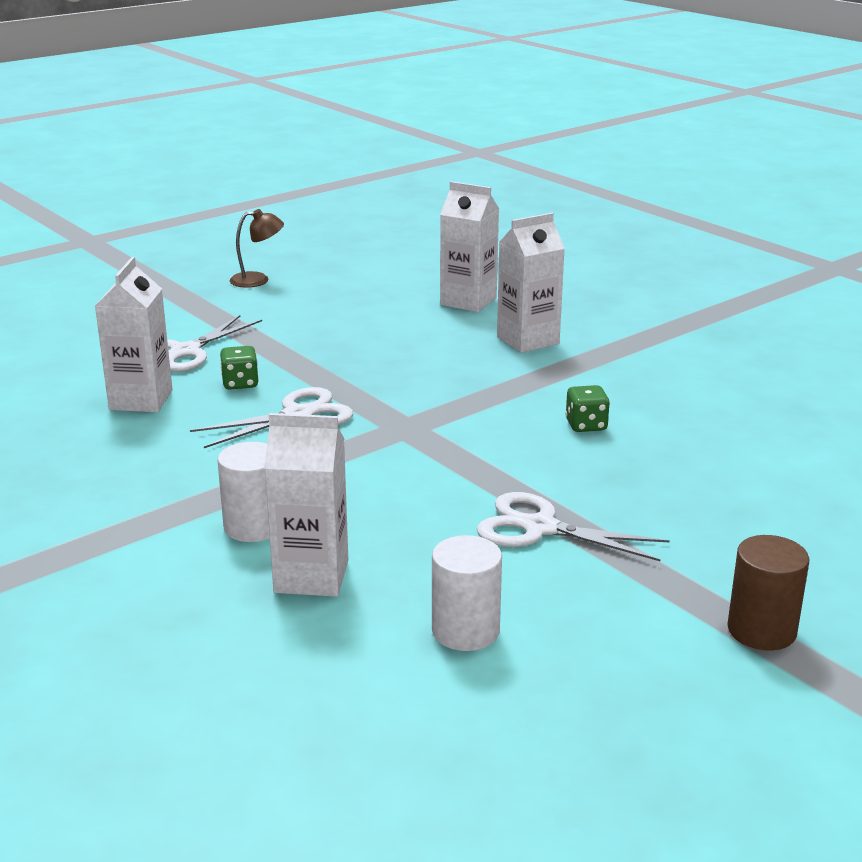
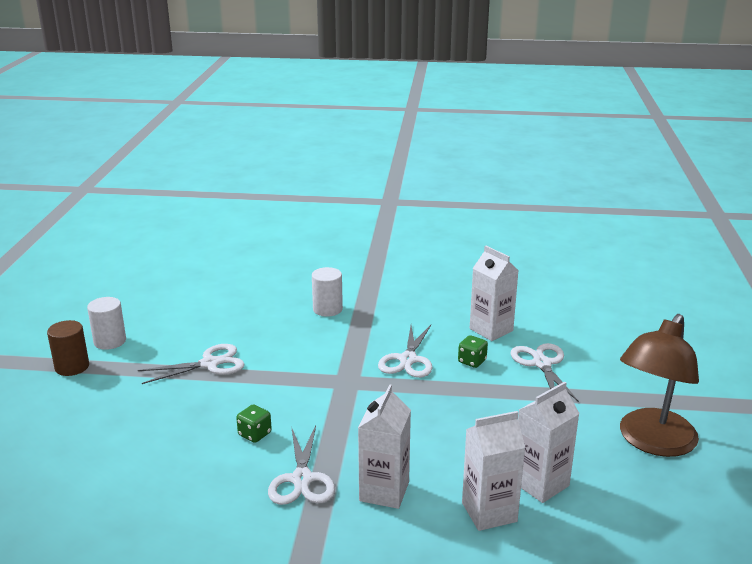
camera: 135 degrees right, 0 degrees up
brown lamp [230,209,284,288] -> brown lamp [620,314,699,457], size x2.14
white carton [264,413,348,597] -> white carton moved to [518,381,580,503]
white cylinder [432,535,502,651] -> white cylinder moved to [87,297,126,350]
none -> white scissors [268,426,335,505]

